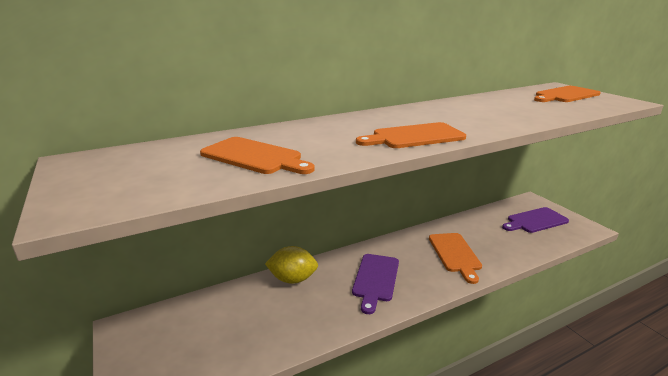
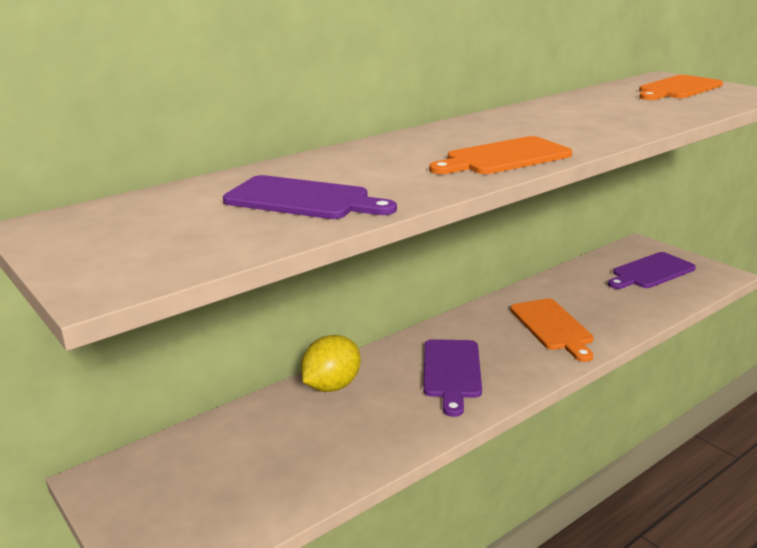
camera: 10 degrees left, 0 degrees up
orange cutting board [200,137,315,174] -> purple cutting board [223,175,397,219]
yellow lemon [265,246,318,284] -> yellow lemon turned 45 degrees counterclockwise [301,335,361,392]

